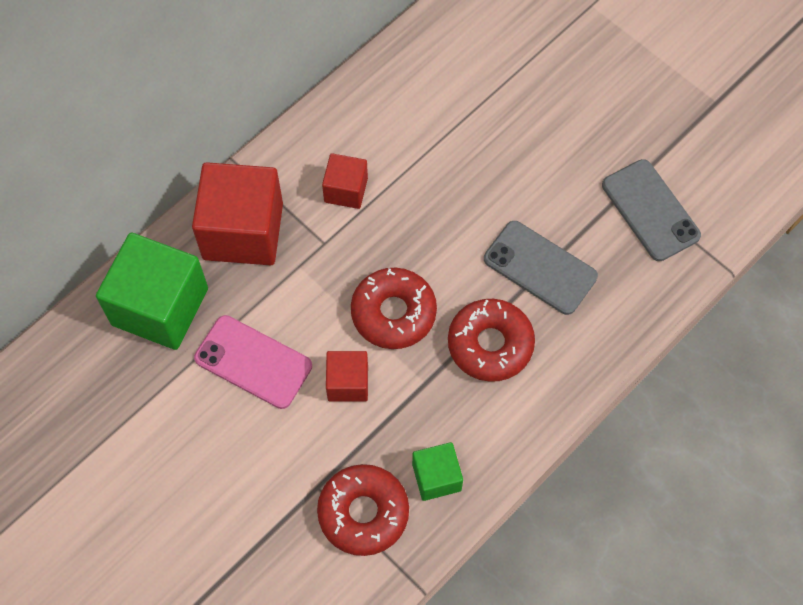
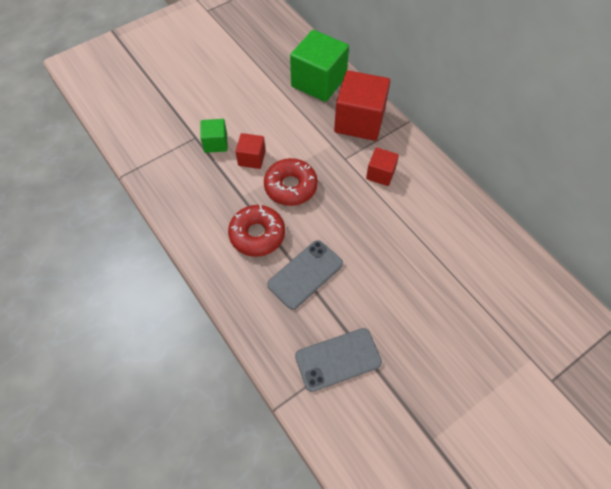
camera: 100 degrees right, 5 degrees down
pink phone [194,315,312,409] -> none
red donut [317,464,409,556] -> none
green cube [412,442,463,501] -> green cube moved to [200,119,228,153]

